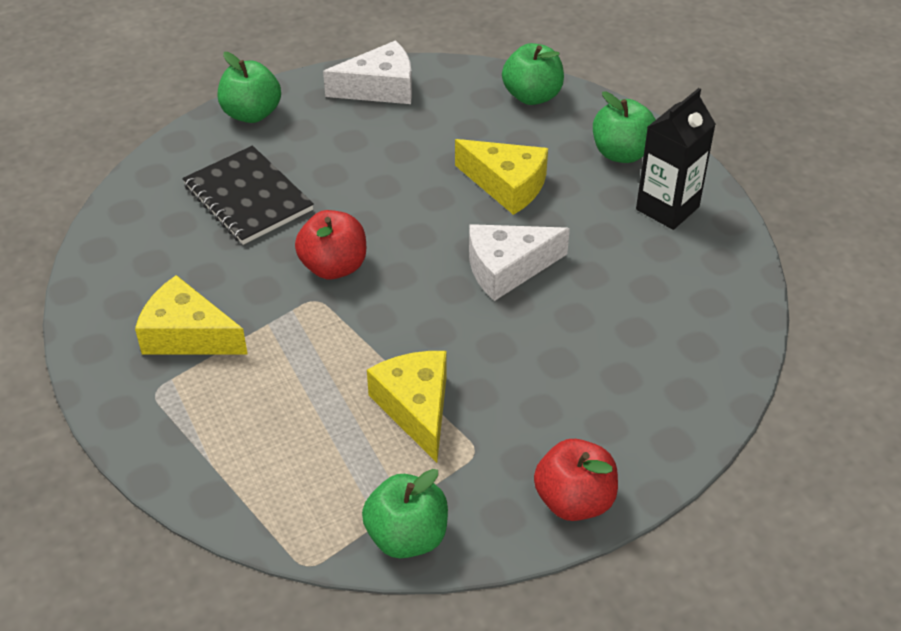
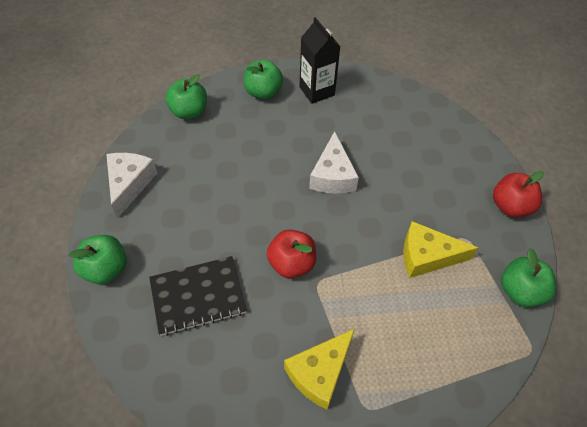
camera: 70 degrees left, 10 degrees up
yellow cheese [455,139,548,215] -> none

